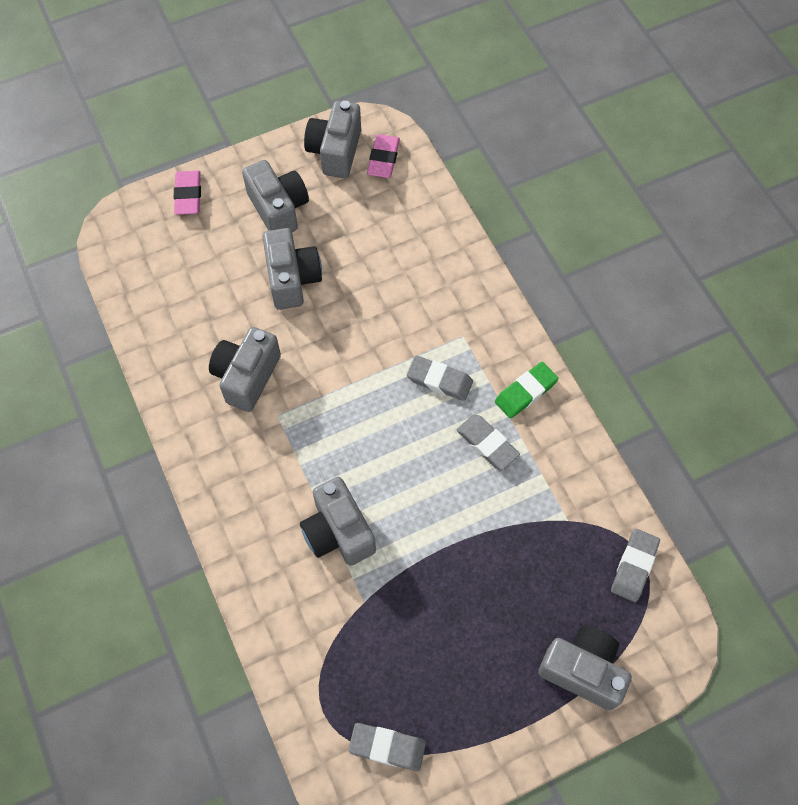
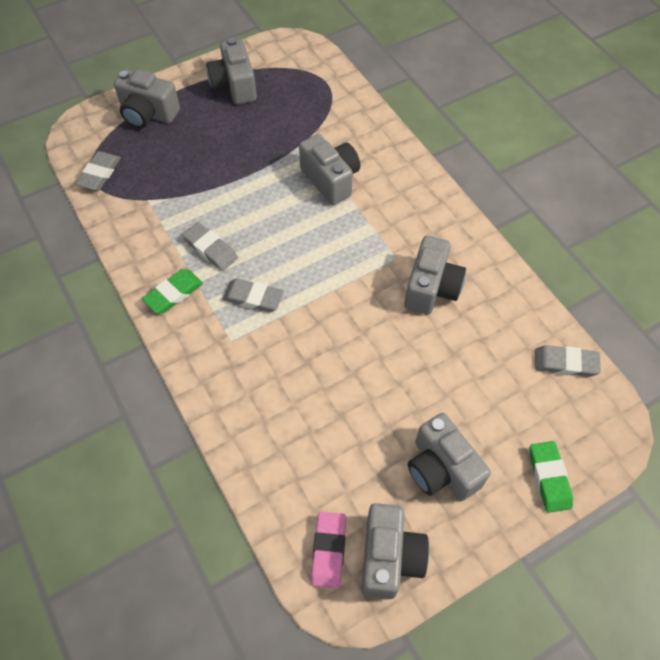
camera: 175 degrees right, 5 degrees down
pink eraser [174,171,201,215] -> green eraser [530,441,573,513]
grey camera [263,228,322,310] -> grey camera moved to [206,37,257,104]
grey eraser [348,723,426,771] -> grey eraser moved to [534,345,601,377]

